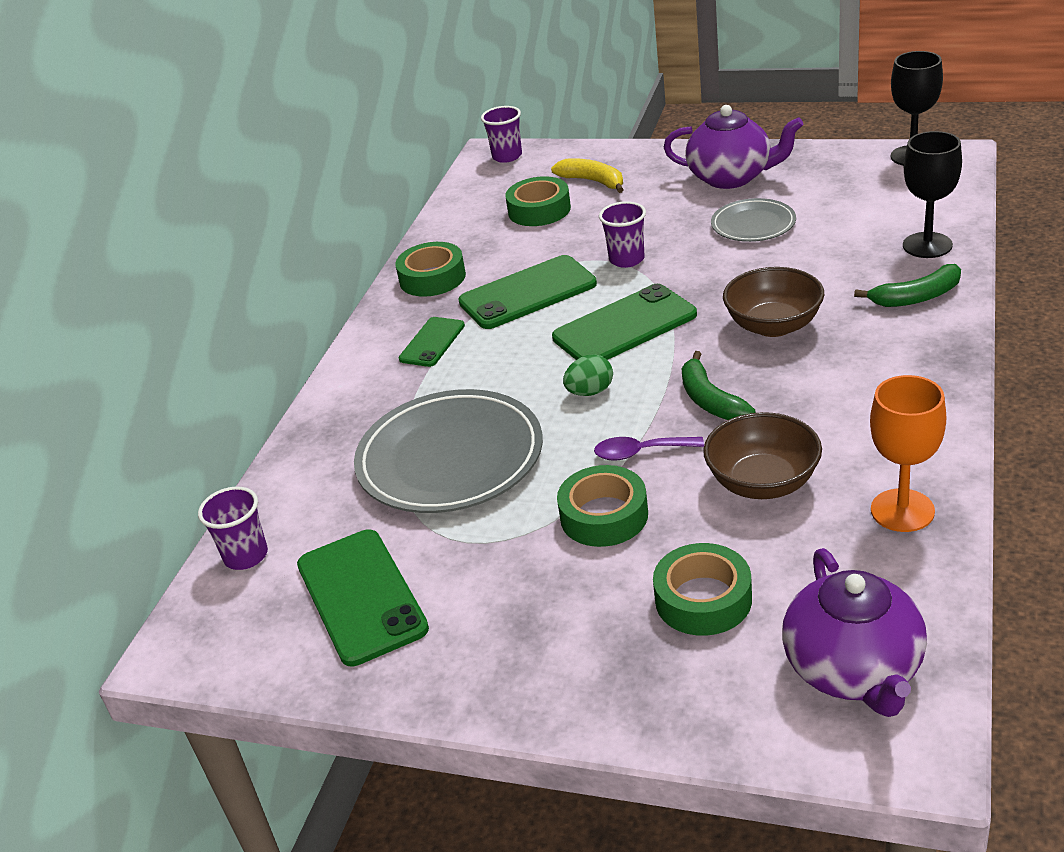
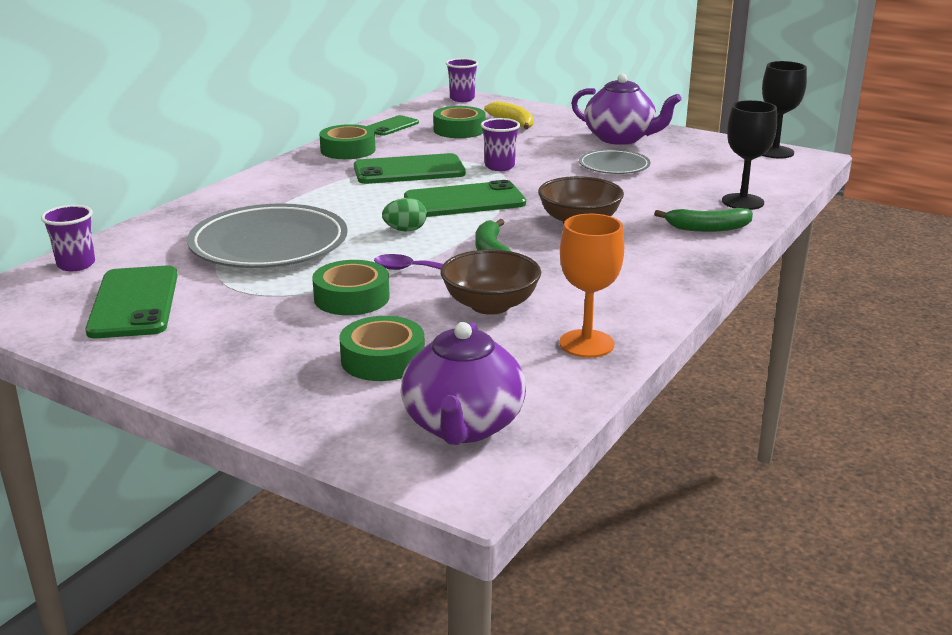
camera: 10 degrees right, 10 degrees down
green phone [399,317,465,367] -> green phone moved to [367,115,419,136]

